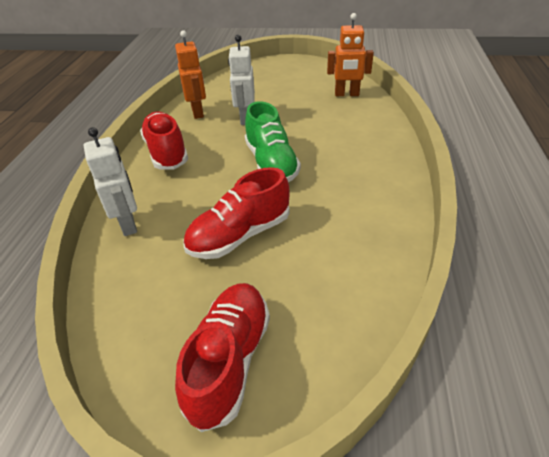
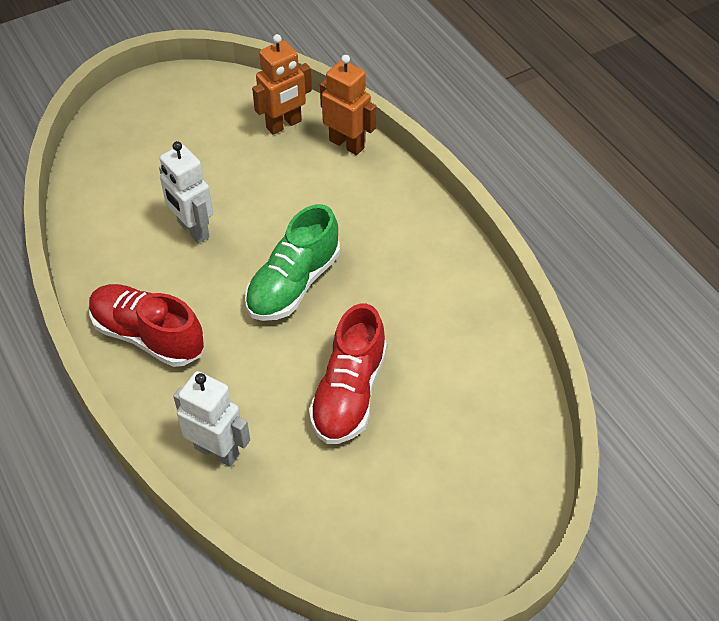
camera: 40 degrees left, 10 degrees up
orange robot [175,30,206,119] -> orange robot moved to [320,55,376,155]
red shoe [175,283,270,432] -> none
green shoe [245,101,301,182] -> green shoe turned 90 degrees clockwise [245,204,340,321]

